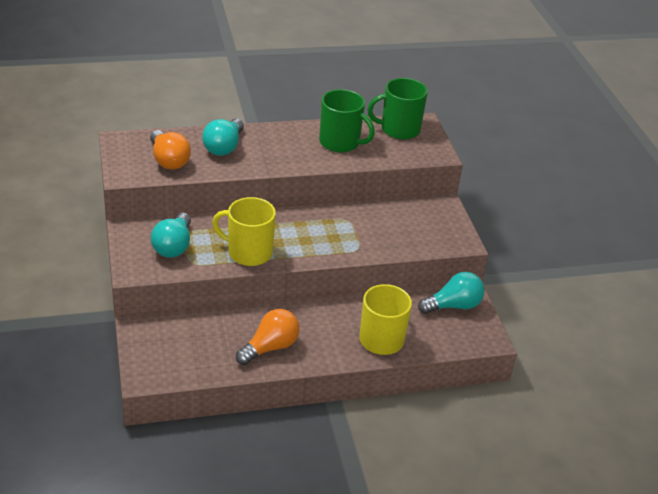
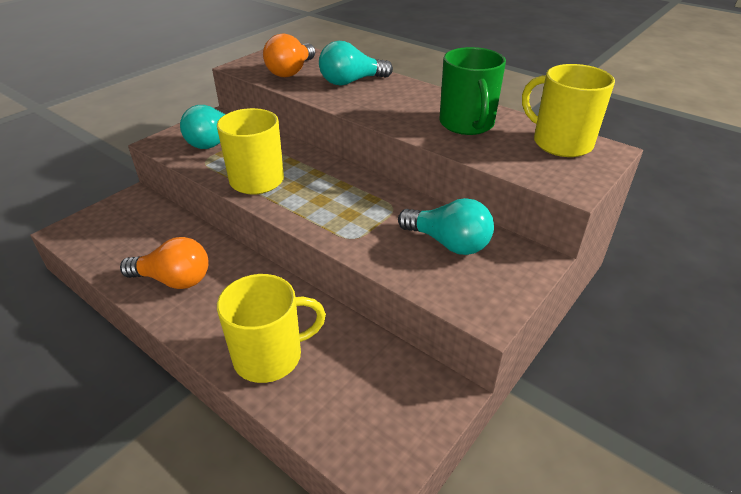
camera: 55 degrees right, 0 degrees up
green mug [367,78,428,140] -> yellow mug [522,64,615,157]
turquoise light bulb [418,272,485,314] -> turquoise light bulb moved to [398,198,494,255]

